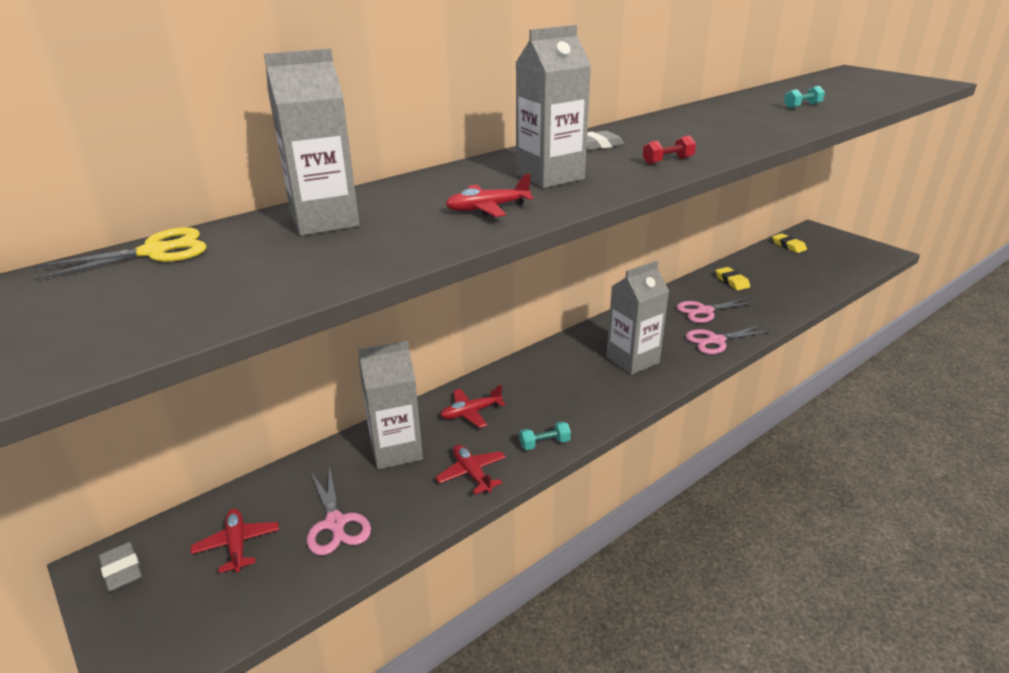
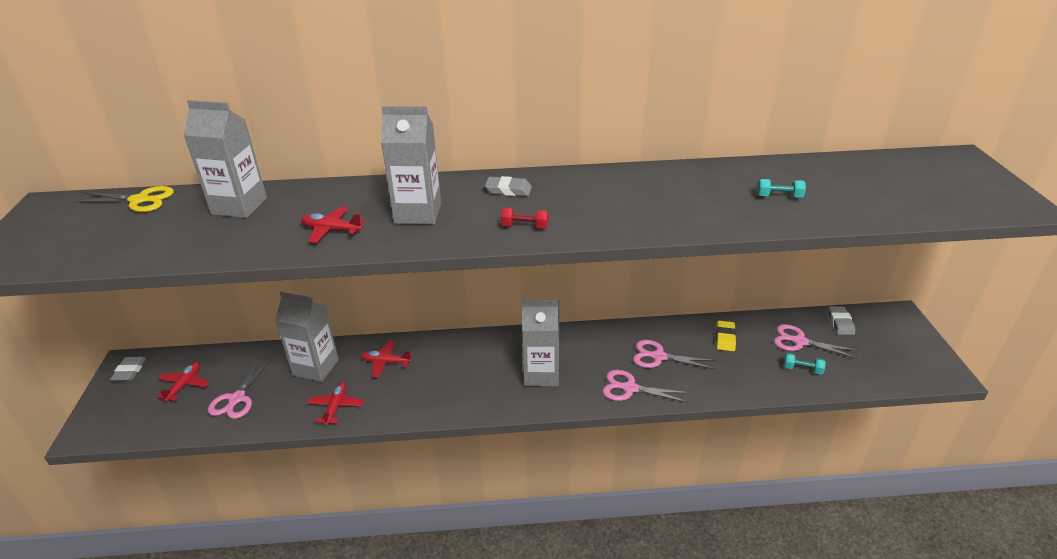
camera: 35 degrees right, 5 degrees up
turquoise dumbbell [519,421,571,450] -> turquoise dumbbell moved to [784,353,826,375]
yellow eraser [772,233,807,253] -> grey eraser [828,306,855,335]
none -> pink scissors [774,324,858,358]

